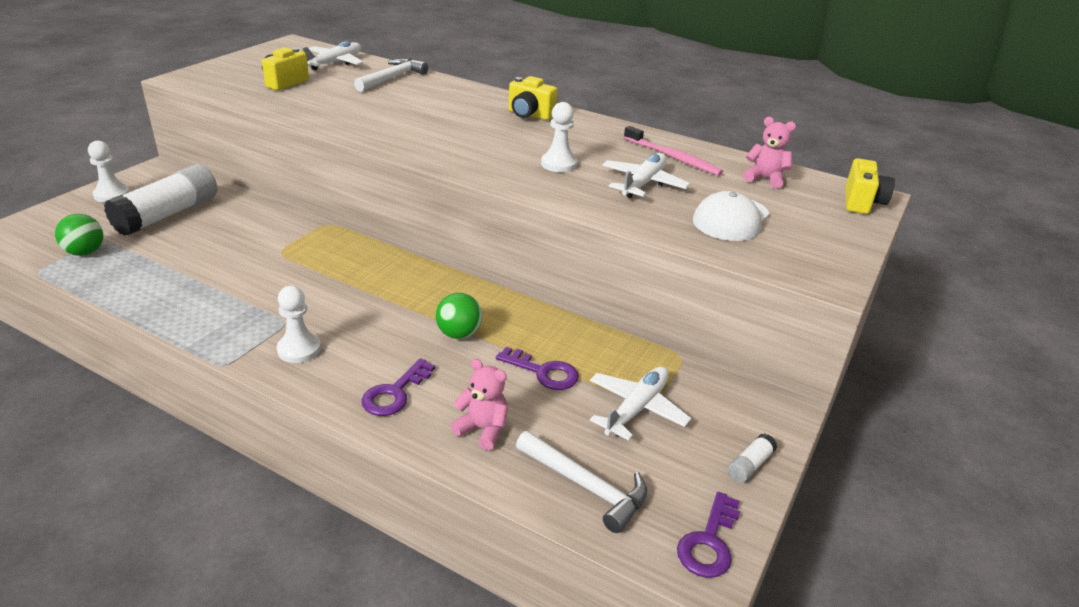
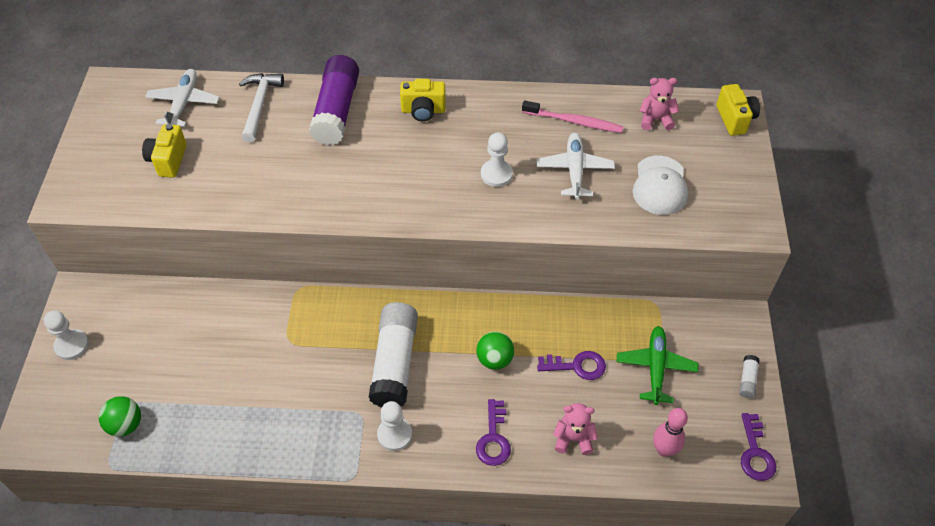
camera: 25 degrees left, 20 degrees up
white glue stick [104,164,217,236] -> white glue stick moved to [368,302,418,407]
white hammer [516,431,647,533] -> pink bowling pin [653,408,688,457]
white plane [590,367,691,441] -> green plane [616,326,698,405]
none -> purple glue stick [309,55,359,145]

